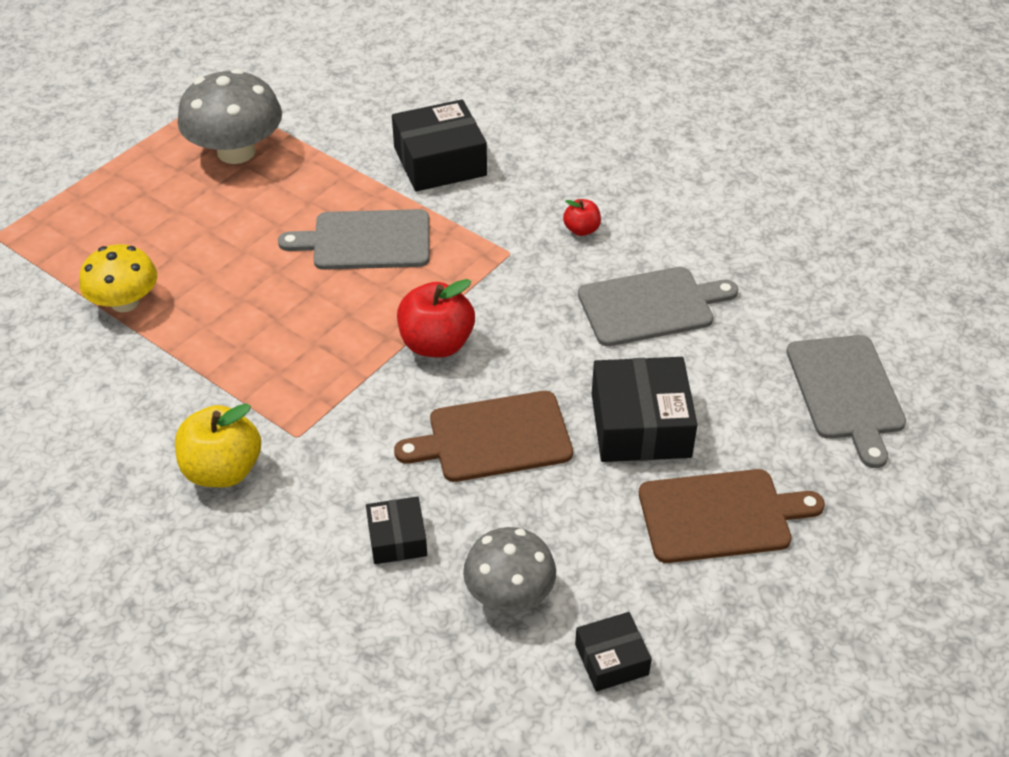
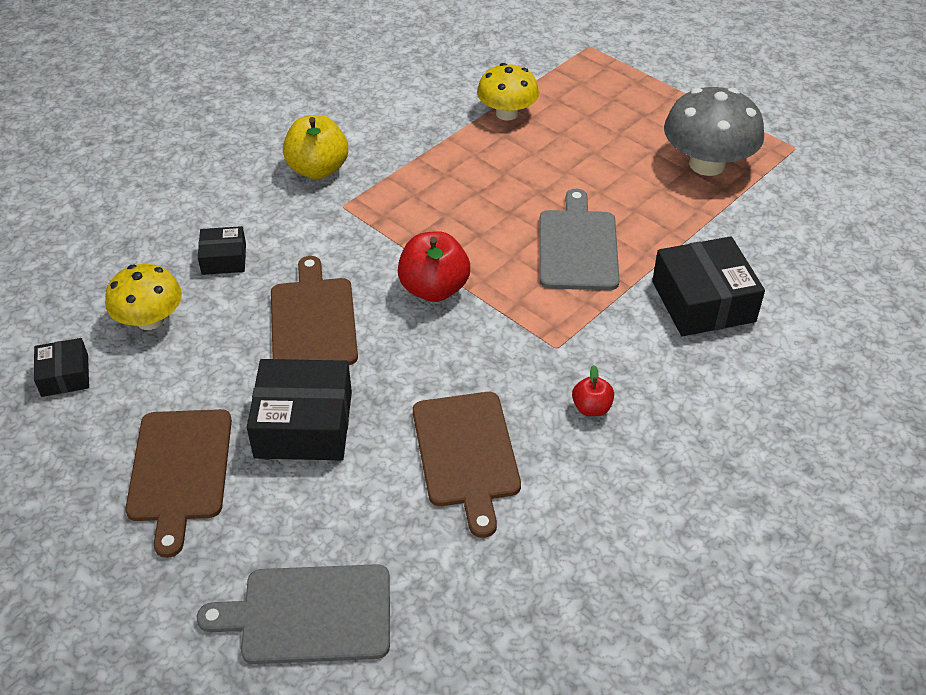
camera: 95 degrees right, 0 degrees up
grey mushroom [463,527,556,612] -> yellow mushroom [105,264,182,330]
grey cutting board [578,267,738,346] -> brown cutting board [413,392,521,538]

